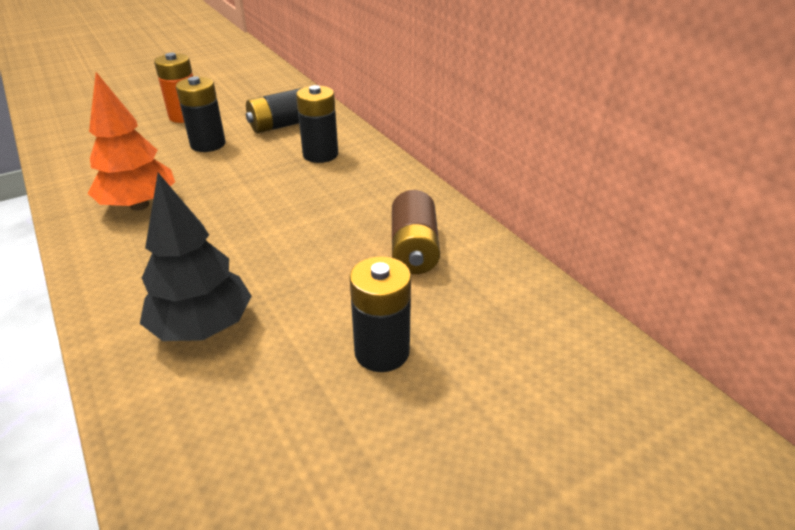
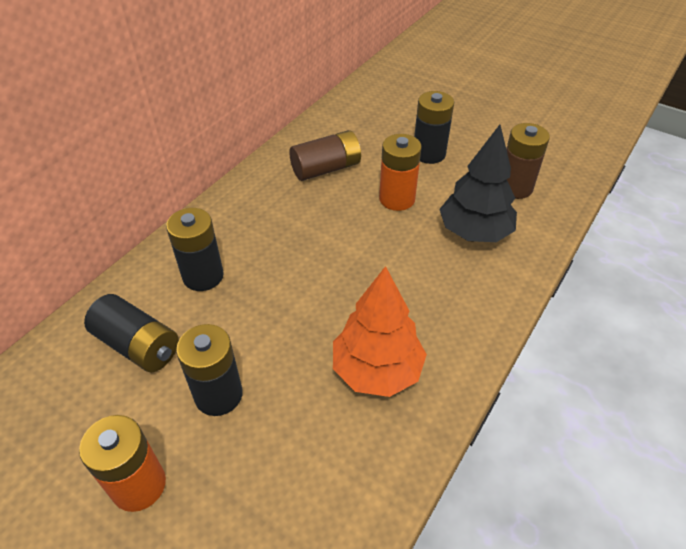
camera: 115 degrees left, 10 degrees up
none -> orange battery [379,134,422,211]
none -> brown battery [506,123,550,199]

